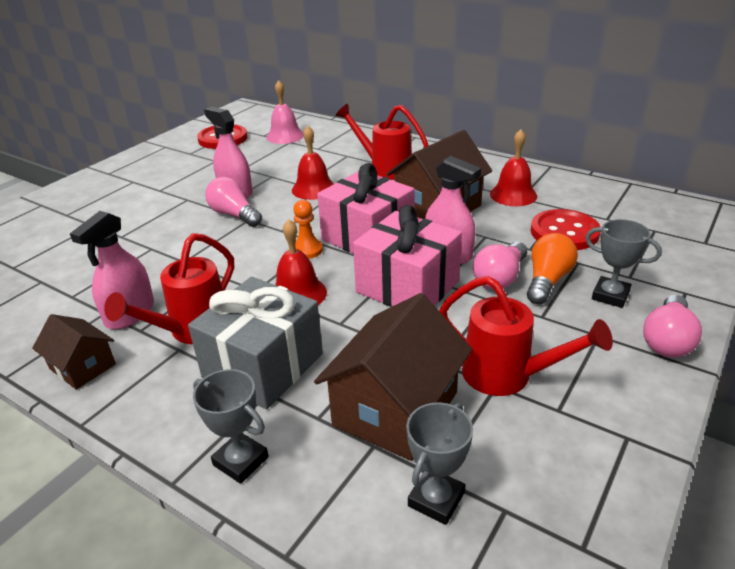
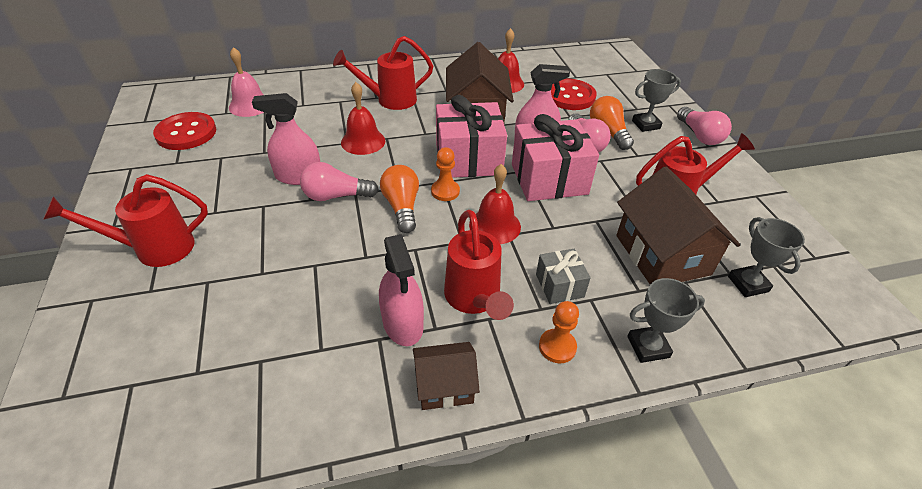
camera: 50 degrees left, 10 degrees up
grey gift [188,277,323,409] -> grey gift [536,249,591,304], size x0.51
none -> red watering can [43,174,208,267]
none -> orange light bulb [380,165,419,233]
none -> orange pawn [539,301,579,363]

